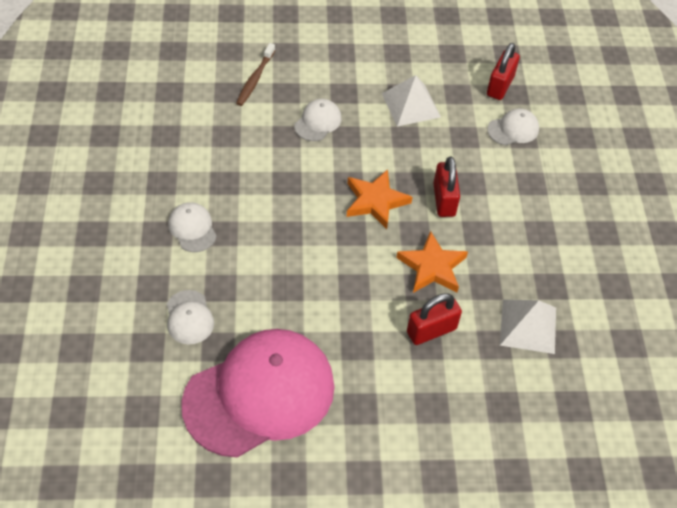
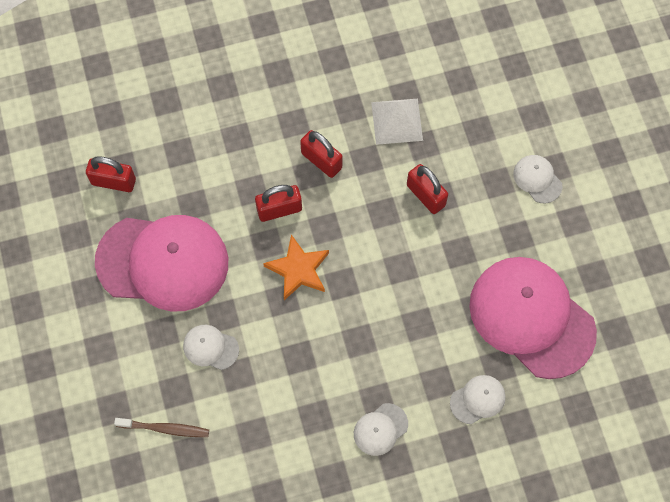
camera: 100 degrees left, 15 degrees up
white pyramid [382,75,441,127] -> pink cap [95,215,228,312]
orange star [396,231,468,293] -> none
white cap [487,109,539,145] -> white cap moved to [513,155,563,203]
none -> red padlock [300,130,343,178]

